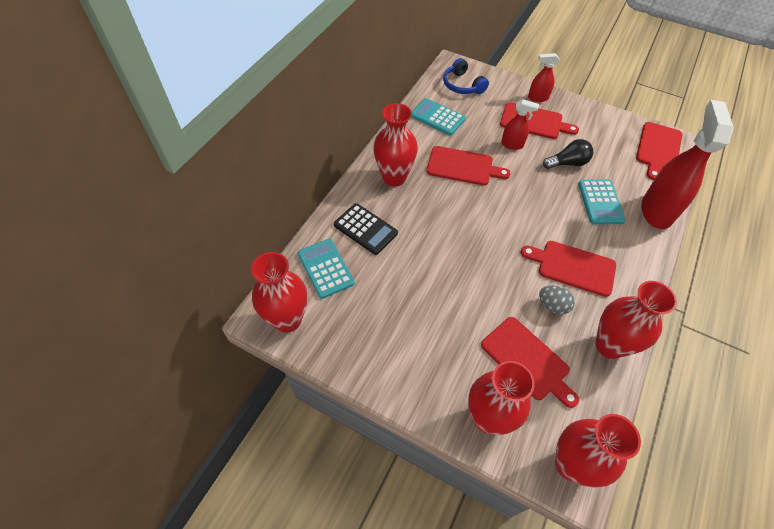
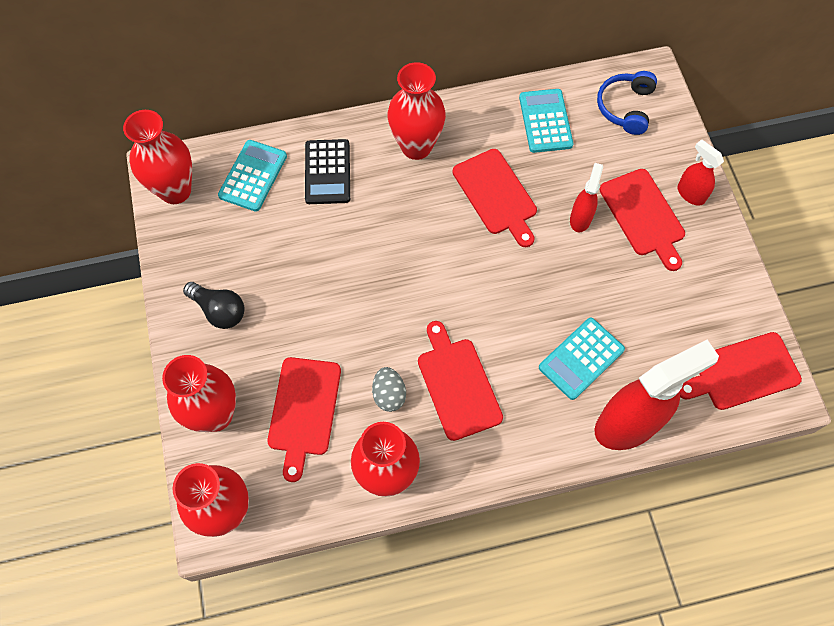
camera: 50 degrees right, 10 degrees up
red spray bottle [501,99,539,150] -> red spray bottle turned 135 degrees counterclockwise [570,163,603,232]
black light bulb [543,139,593,169] -> black light bulb moved to [183,282,245,329]

